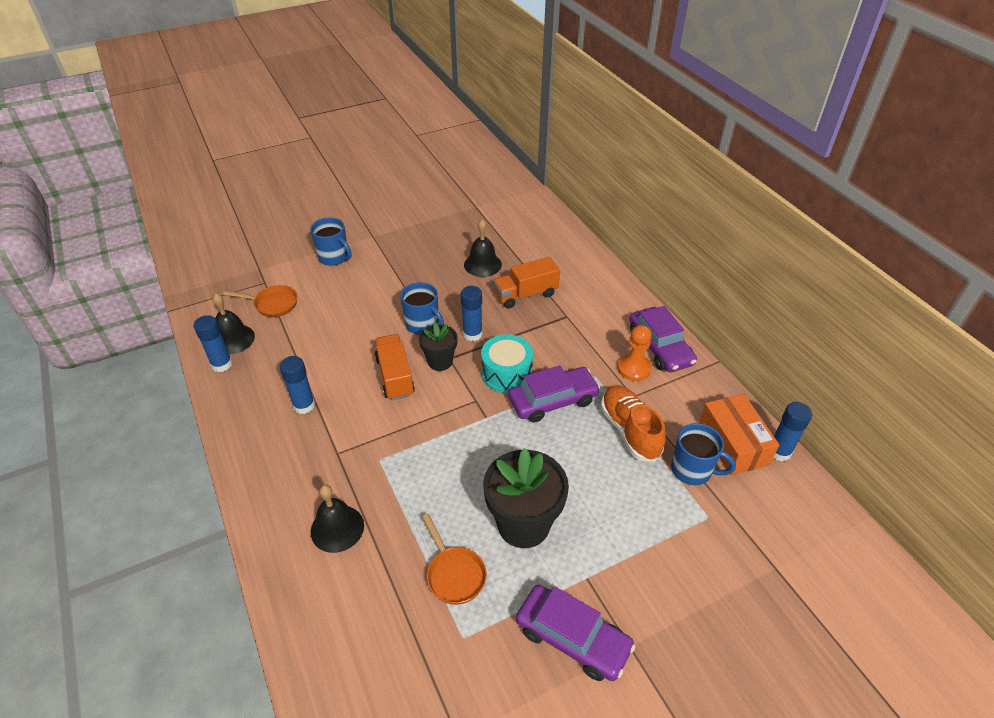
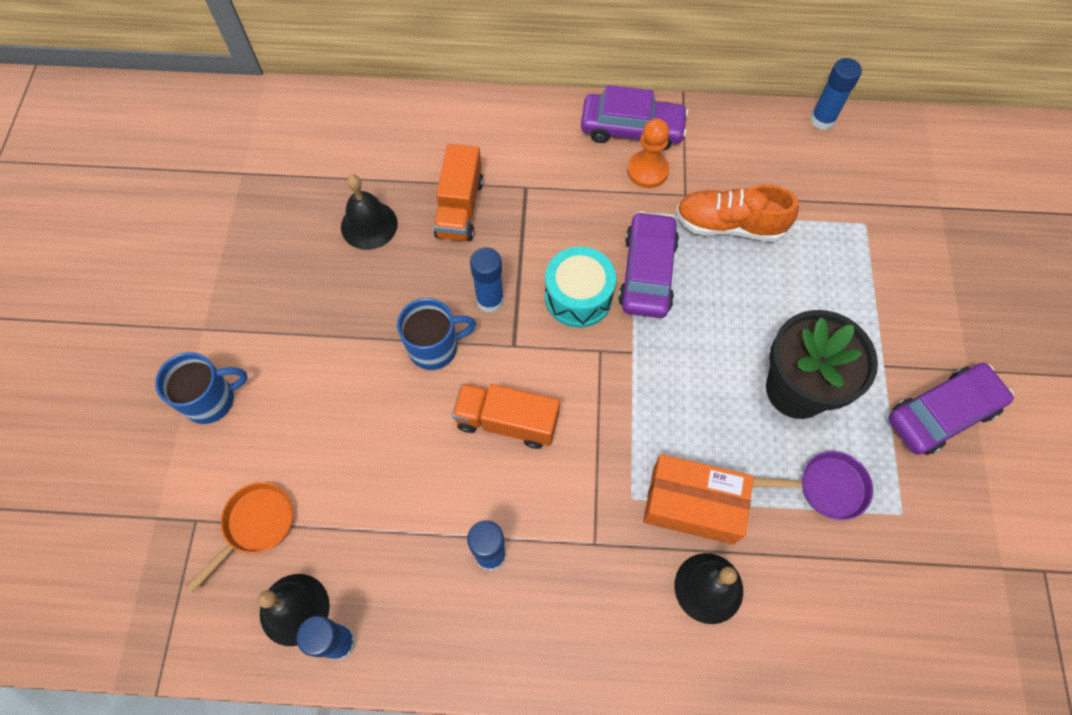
camera: 60 degrees left, 20 degrees up
black flower pot [419,322,458,371] -> none
orange pan [422,514,487,605] -> purple pan [752,451,873,520]
blue mug [671,423,736,485] -> none
orange box [699,394,779,475] -> orange box moved to [643,454,754,545]

